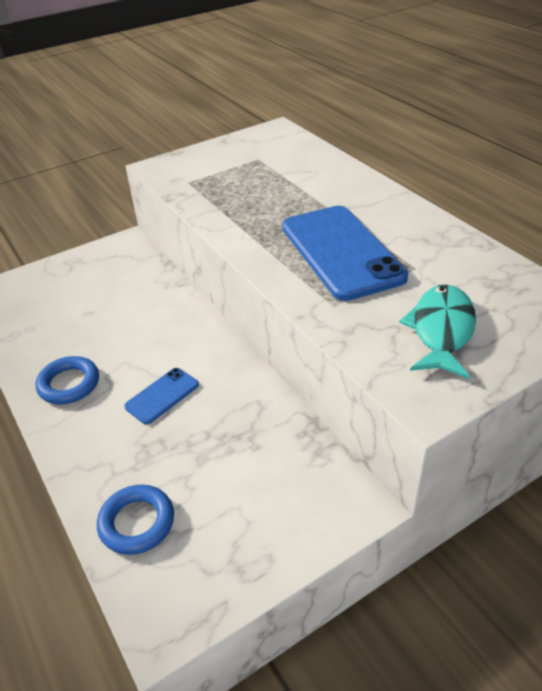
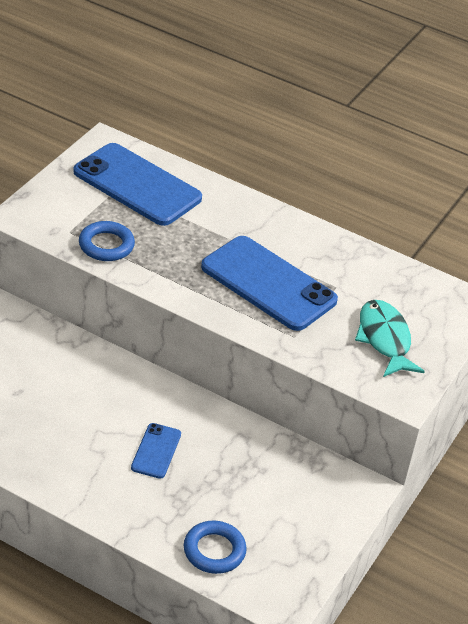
camera: 35 degrees left, 0 degrees up
blue ring [36,356,99,404] -> blue ring moved to [79,221,135,261]
none -> blue phone [73,143,202,226]

